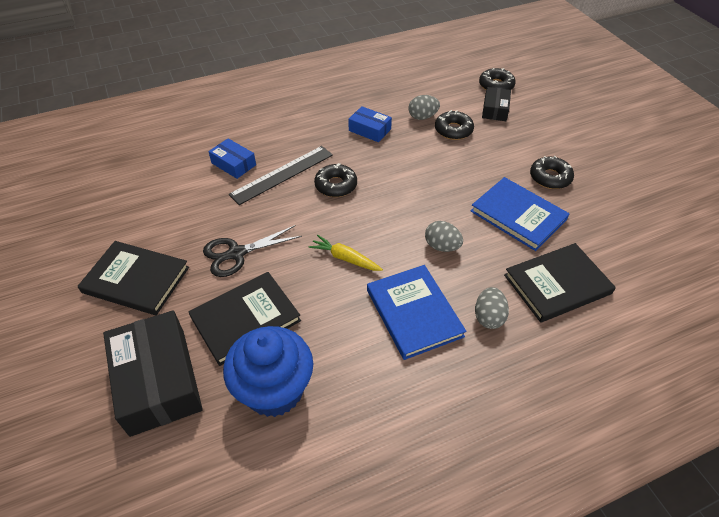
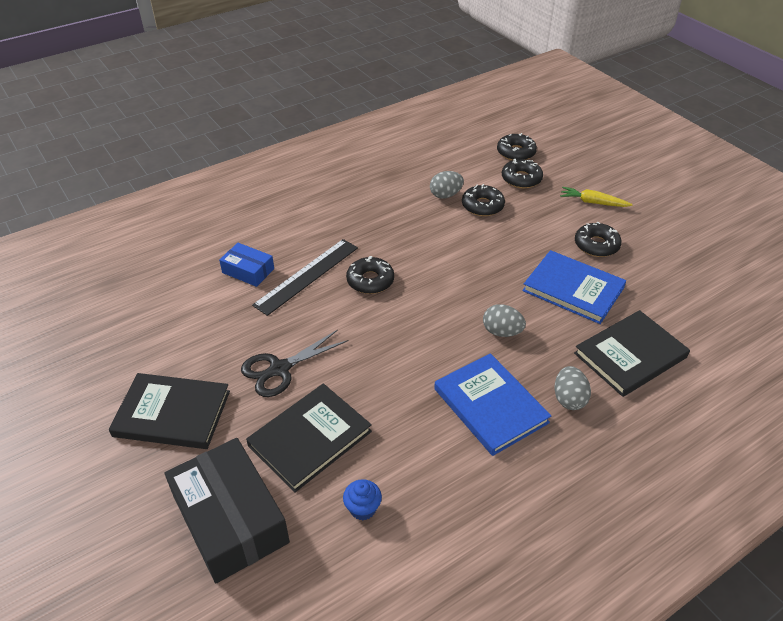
camera: 10 degrees left, 5 degrees down
blue cupcake [223,326,313,417] -> blue cupcake [343,479,382,520], size x0.41
yellow carrot [308,235,383,271] -> yellow carrot moved to [560,187,633,207]
blue box [348,106,392,142] -> none
black box [482,87,511,121] -> black donut [502,159,543,189]

